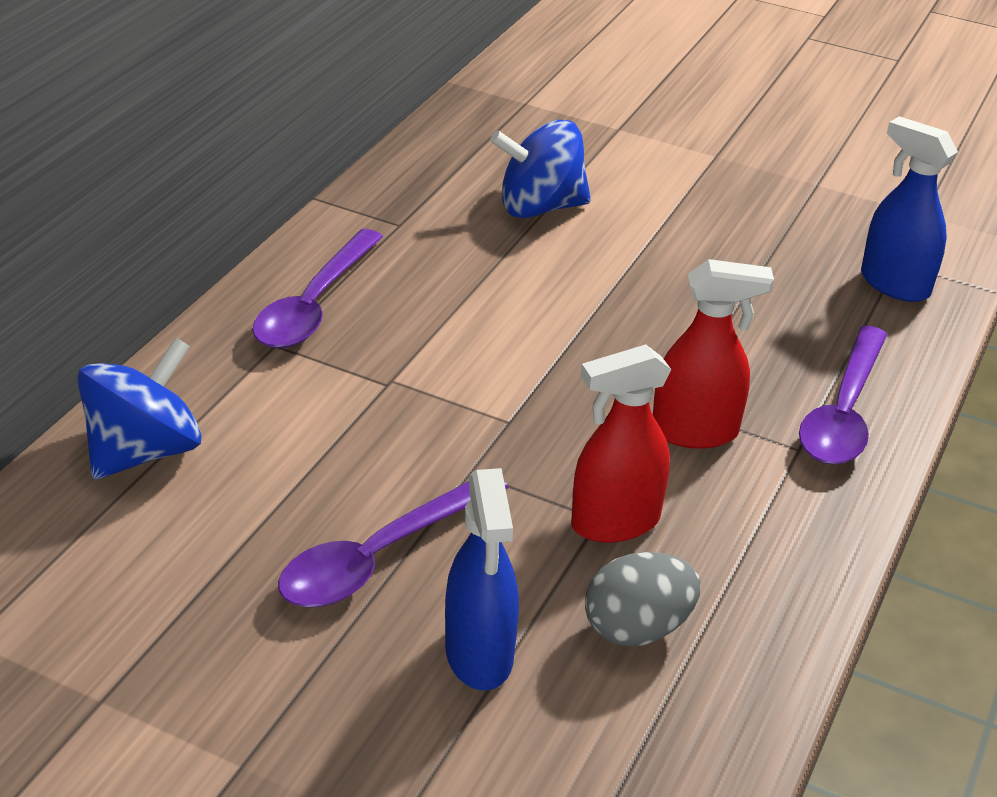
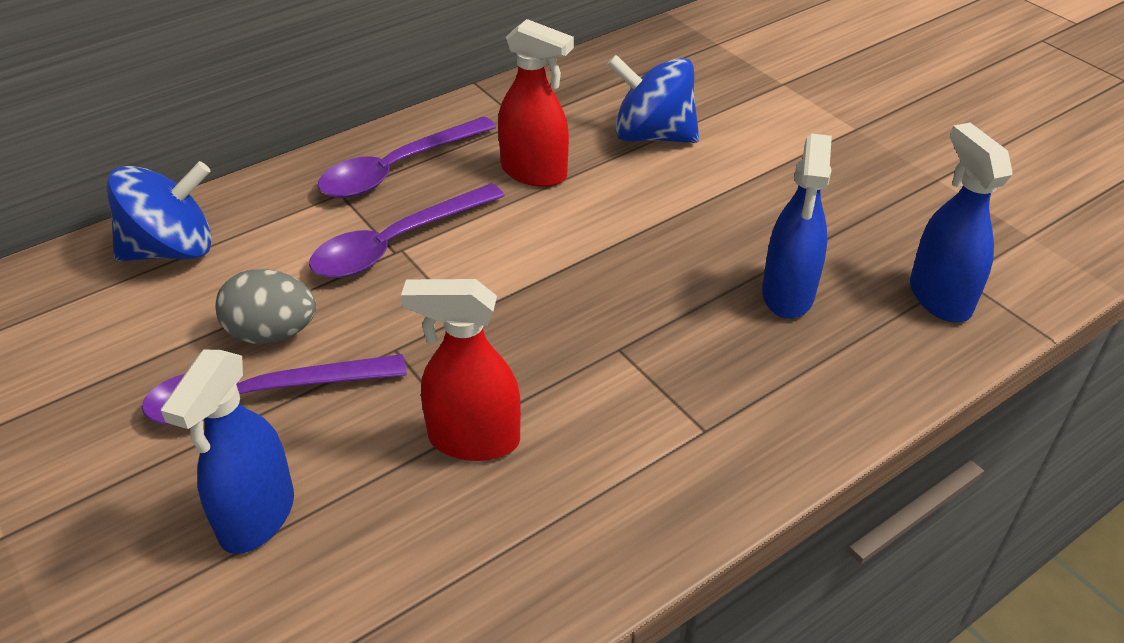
camera: 30 degrees right, 5 degrees up
grey egg [585,552,701,647] -> grey egg moved to [215,269,316,344]
red spray bottle [653,259,774,449] -> red spray bottle moved to [498,19,574,187]
purple spoon [799,326,887,465] -> purple spoon moved to [309,183,504,278]
none -> blue spray bottle [762,133,832,319]

